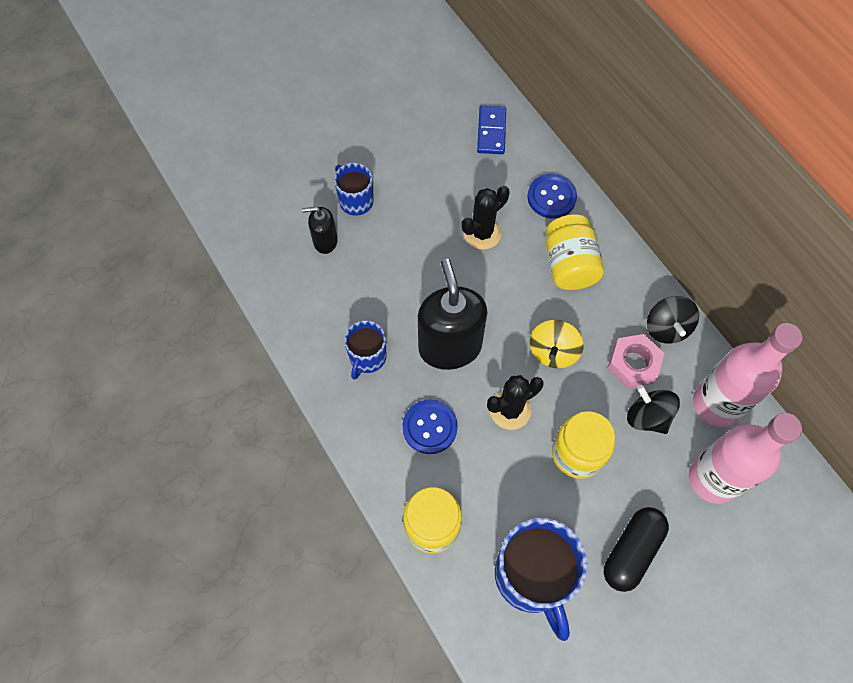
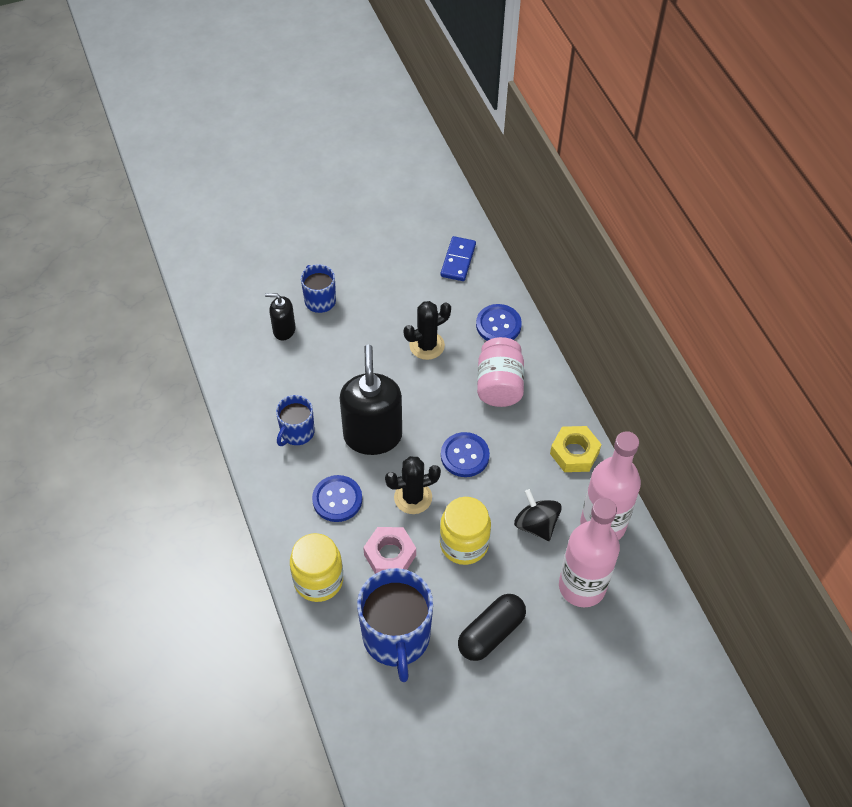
camera: 10 degrees right, 10 degrees down
yellow spinning top [530,320,583,368] -> blue button [441,432,490,477]
yellow jar [546,214,604,290] -> pink jar [477,337,524,407]
pink nut [607,334,665,388] -> pink nut moved to [363,527,416,574]
black spinning top [647,296,699,344] -> yellow nut [550,426,601,472]

